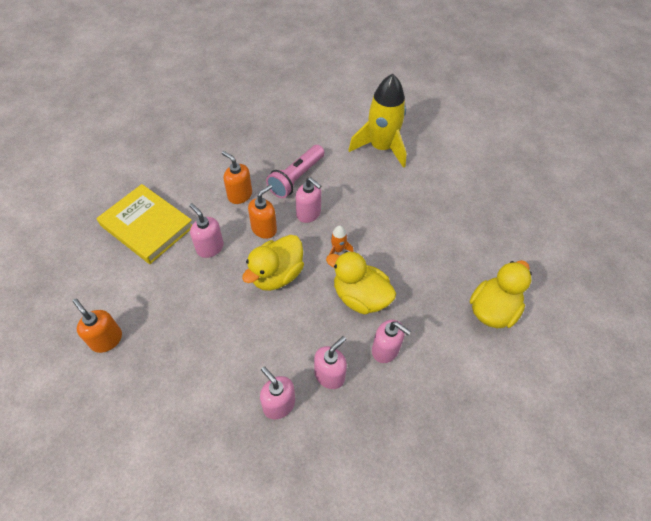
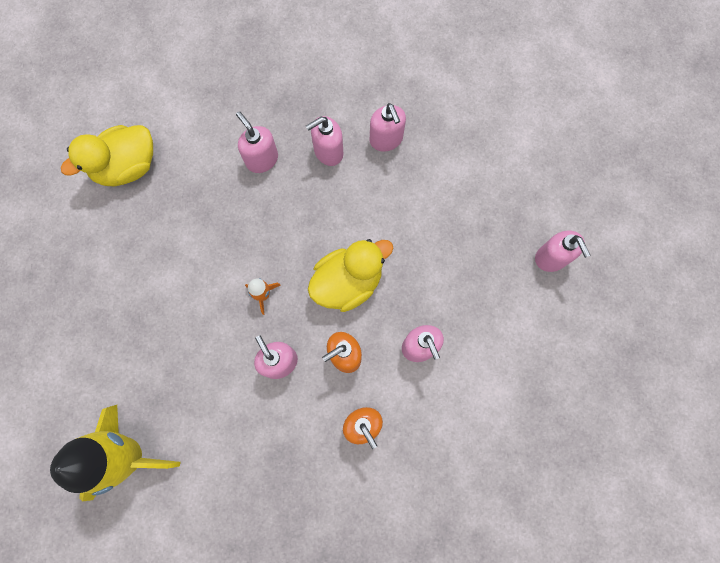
camera: 160 degrees left, 20 degrees up
orange soap dispenser [73,299,122,353] -> pink soap dispenser [535,230,590,272]
yellow book [96,184,192,264] -> none
pink flashlight [266,145,324,198] -> none
yellow duck [326,251,396,314] -> none

